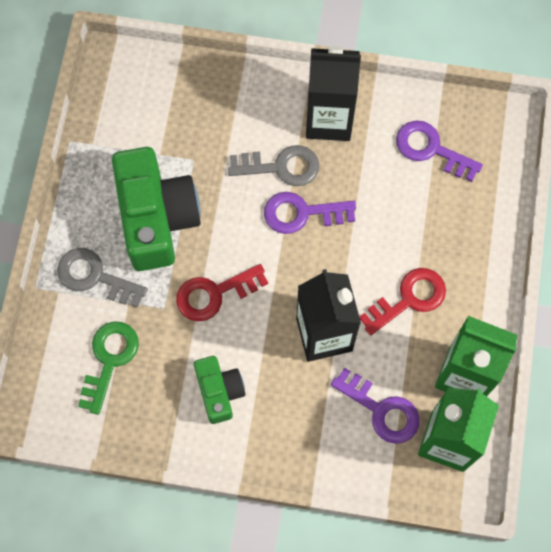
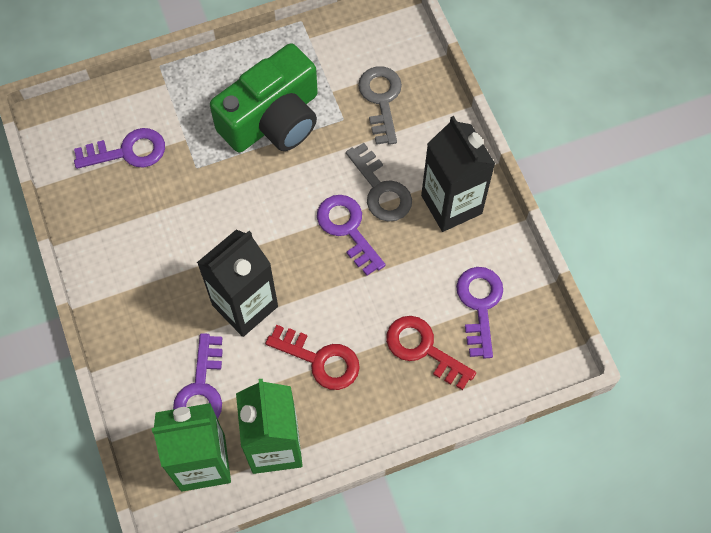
camera: 60 degrees right, 5 degrees down
grey key [57,248,148,308] -> grey key moved to [358,66,402,145]
green key [78,321,139,415] -> purple key [74,128,165,169]
red key [176,264,268,321] -> red key moved to [386,316,476,390]
green camera [194,356,245,424] -> none

